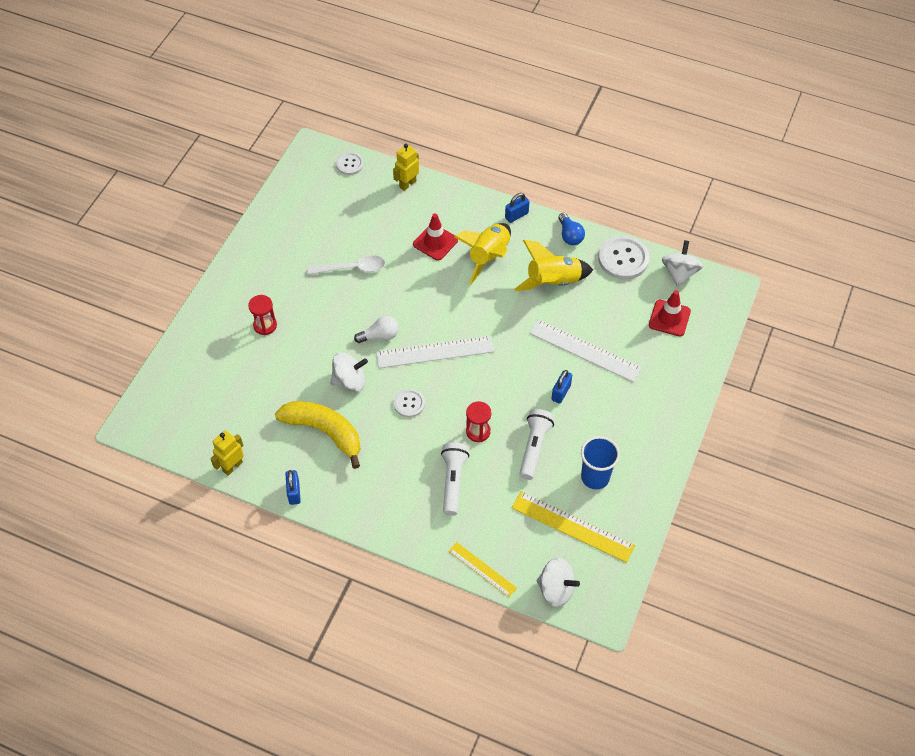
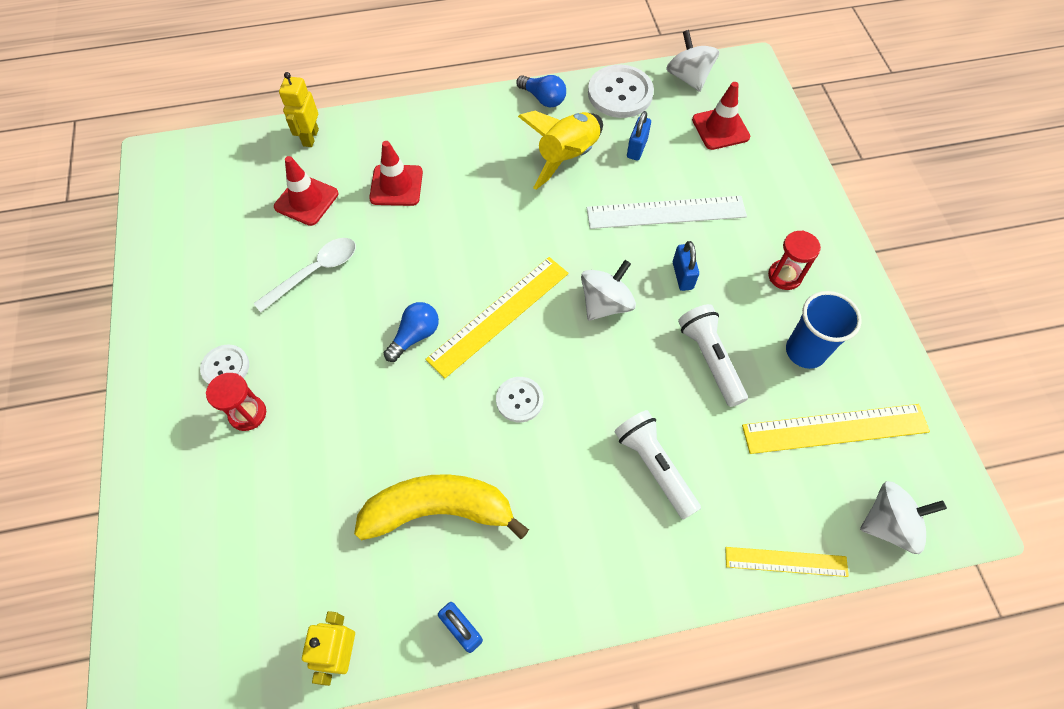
camera: 35 degrees left, 5 degrees up
white spinning top [331,352,368,392] -> white spinning top moved to [581,260,636,321]
white button [336,152,364,175] -> white button moved to [200,345,249,385]
white light bulb [354,316,399,343] -> blue light bulb [384,302,439,362]
white ruler [376,336,494,368] -> yellow ruler [425,257,568,378]
yellow rocket [454,223,511,284] -> none
red hourglass [466,401,492,442] -> red hourglass moved to [768,231,821,290]
blue padlock [505,193,530,223] -> blue padlock moved to [627,111,651,161]
none -> red traffic cone [274,156,338,226]

